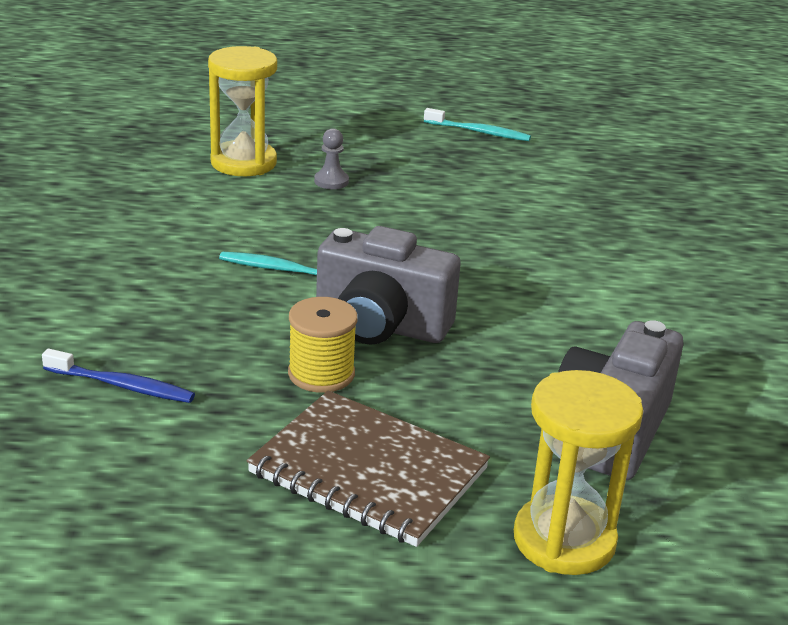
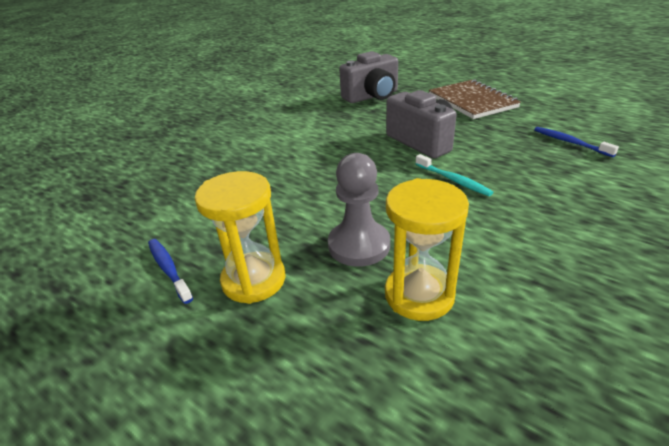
camera: 140 degrees left, 5 degrees up
yellow spool [288,297,358,393] -> none
grey pawn [314,128,349,189] -> grey pawn [328,153,390,267], size x2.02
turquoise toothbrush [424,108,531,141] -> blue toothbrush [148,239,193,304]
yellow hourglass [514,370,643,575] -> yellow hourglass moved to [195,171,286,304]

